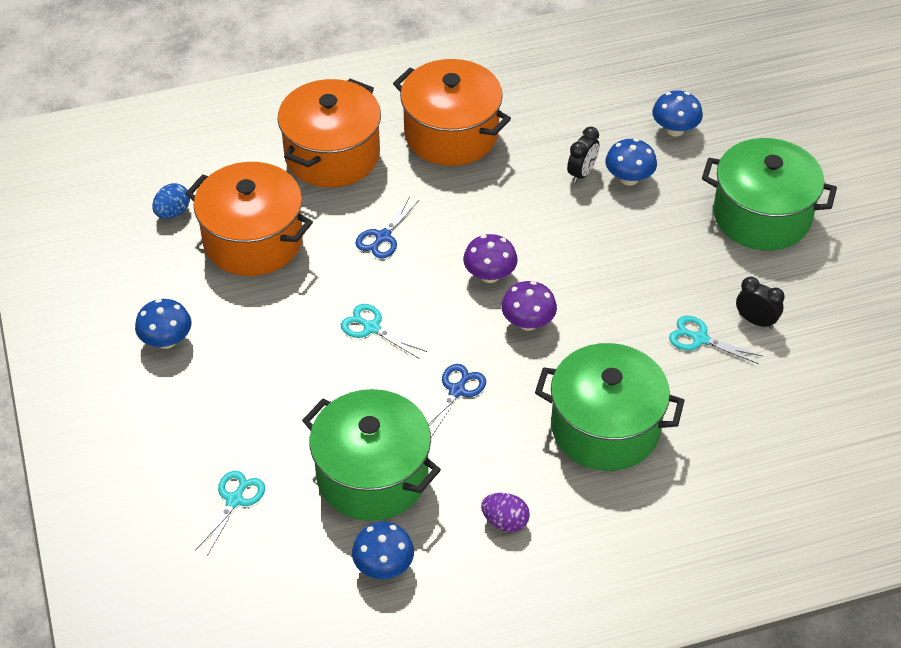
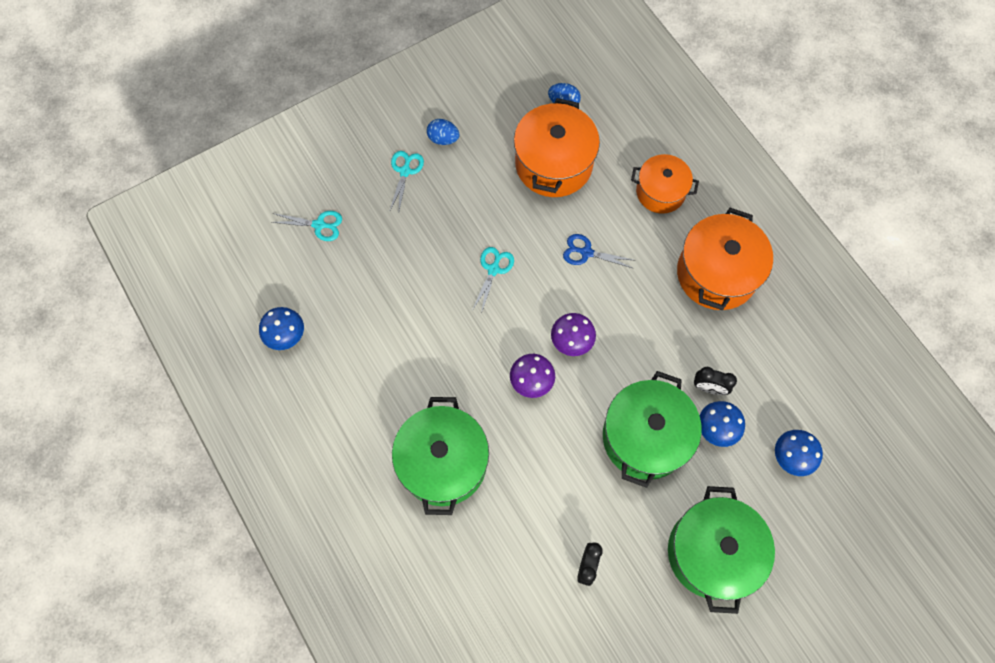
camera: 75 degrees right, 20 degrees up
blue mushroom [135,299,191,349] -> blue egg [427,119,460,145]
orange pot [278,79,381,187] -> orange pot [631,154,699,214], size x0.63
green pot [302,389,441,521] -> green pot moved to [603,371,702,488]
blue scissors [427,364,486,437] -> none
purple egg [481,493,530,532] -> none
turquoise scissors [669,316,762,364] -> turquoise scissors moved to [390,151,424,210]

